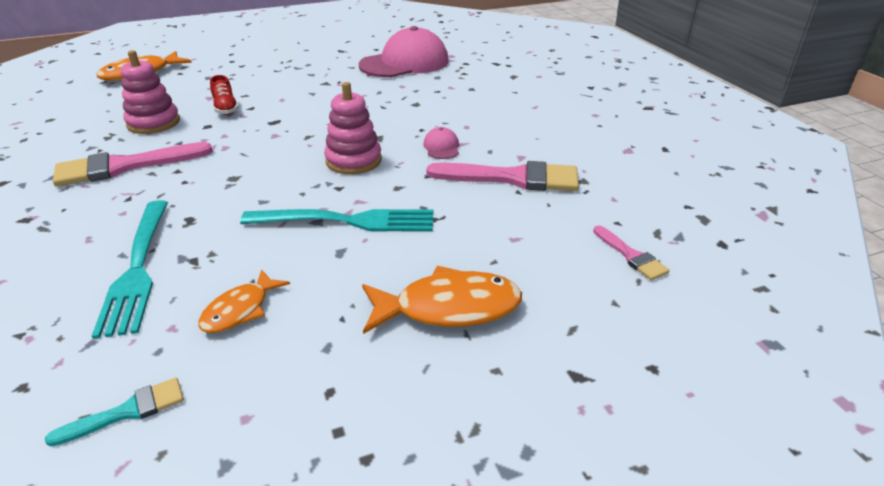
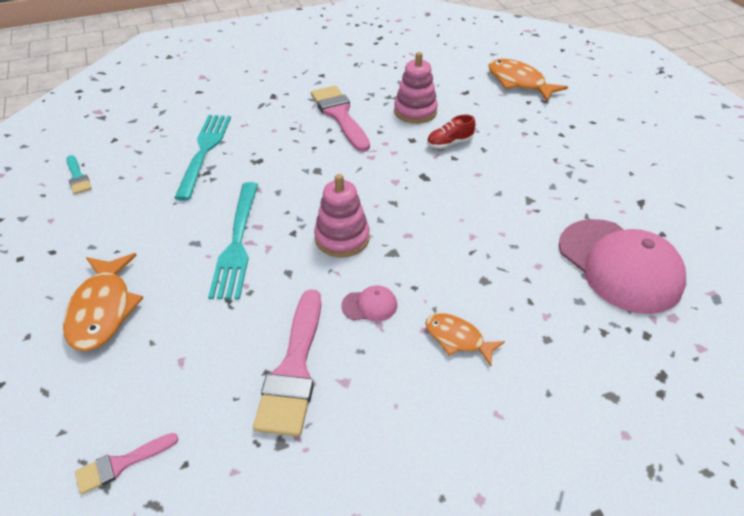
camera: 90 degrees right, 10 degrees up
turquoise fork [92,200,168,339] -> turquoise fork turned 105 degrees clockwise [175,115,231,201]
orange fish [198,269,290,333] -> orange fish moved to [425,314,505,366]

